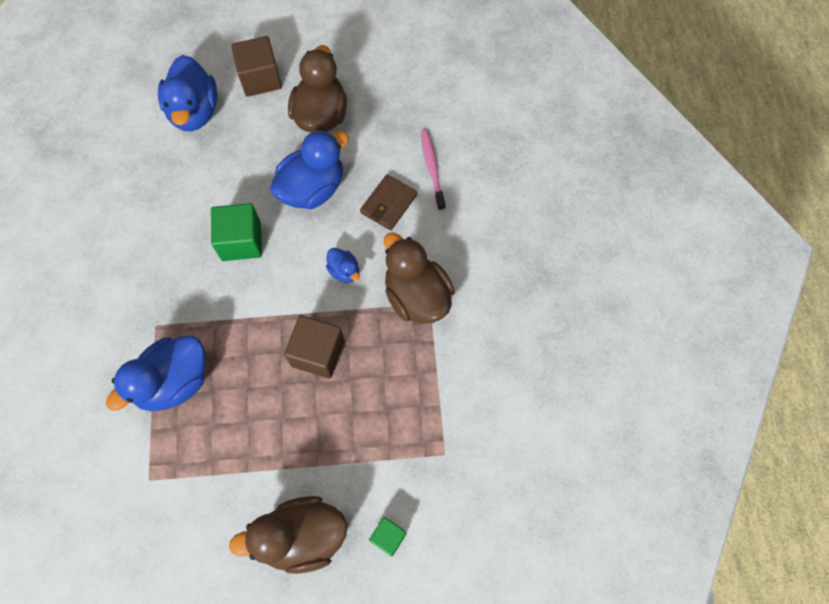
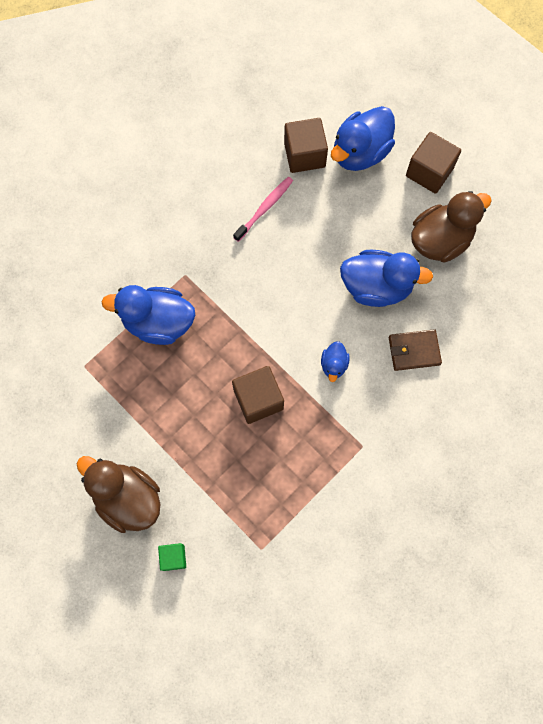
camera: 50 degrees right, 5 degrees up
green cube [211,203,262,261] -> none
brown duck [384,232,455,324] -> none
pink toothbrush [421,129,446,210] -> pink toothbrush moved to [233,177,293,242]
none -> brown cube [284,118,328,173]

